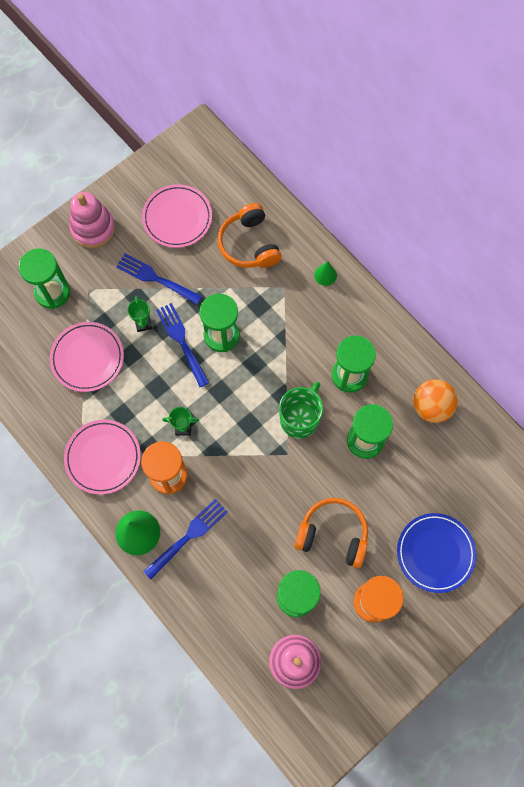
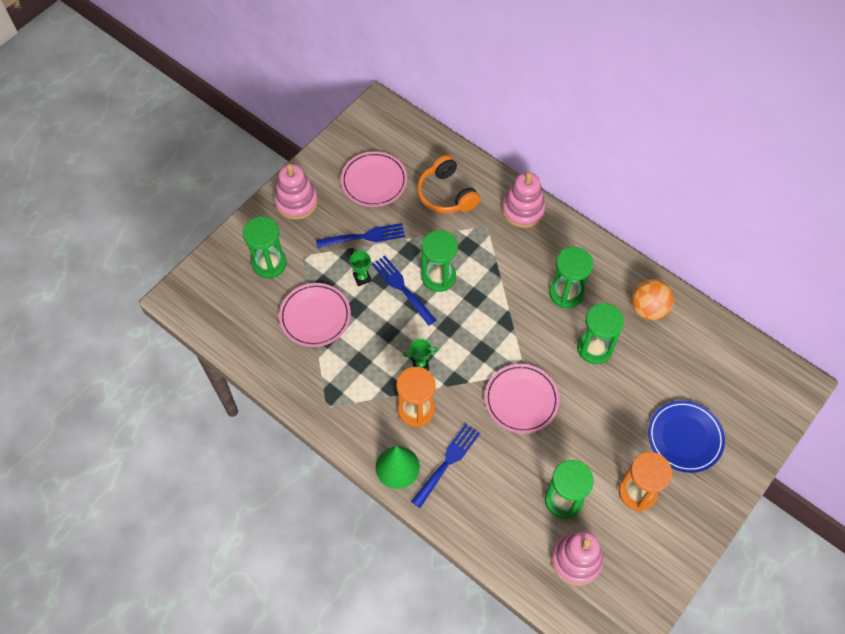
camera: 10 degrees left, 10 degrees down
pink plate [64,420,141,495] -> pink plate moved to [485,364,560,434]
blue fork [116,254,202,305] -> blue fork turned 150 degrees clockwise [316,223,405,248]
green mug [279,382,323,439] -> none
orange headphones [295,498,368,568] -> none
green cone [314,261,337,286] -> pink stacking toy [502,172,545,228]

